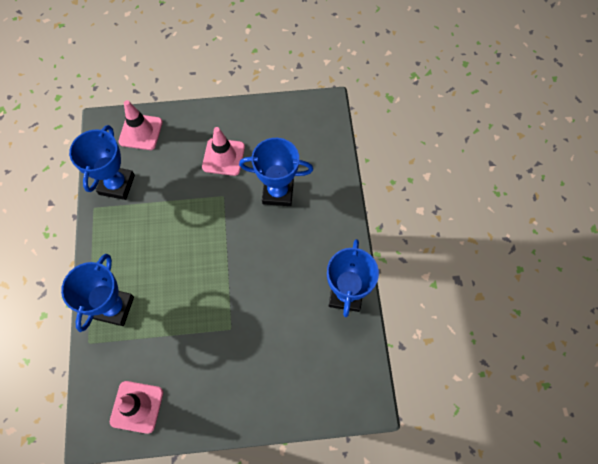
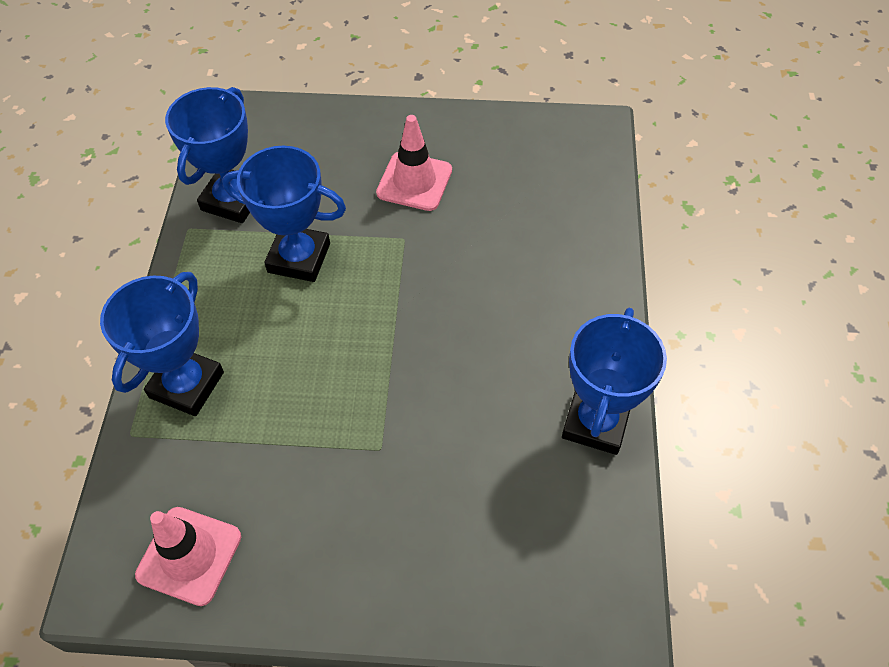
camera: 10 degrees right, 10 degrees down
pink traffic cone [119,100,163,150] -> none
blue trophy [239,138,313,206] -> blue trophy moved to [222,146,346,282]

